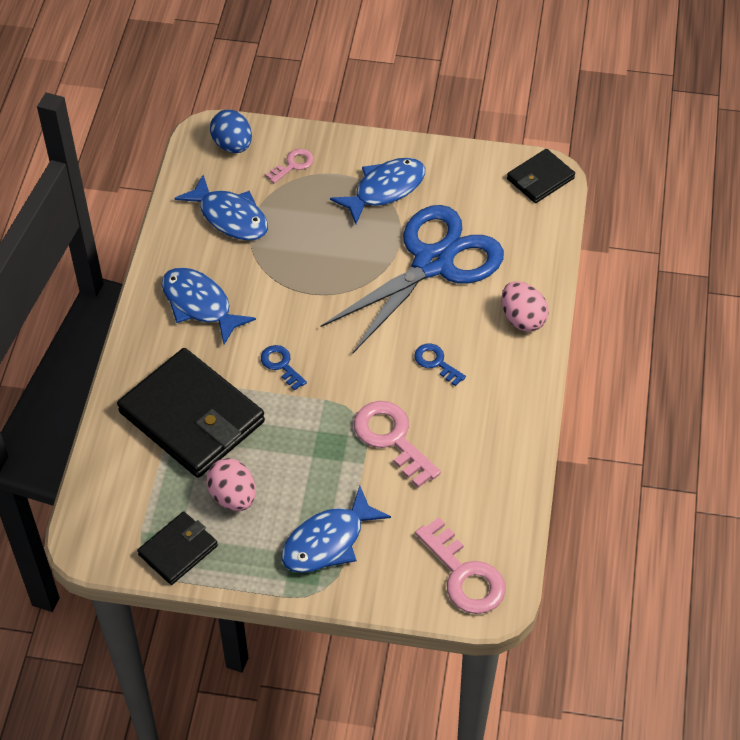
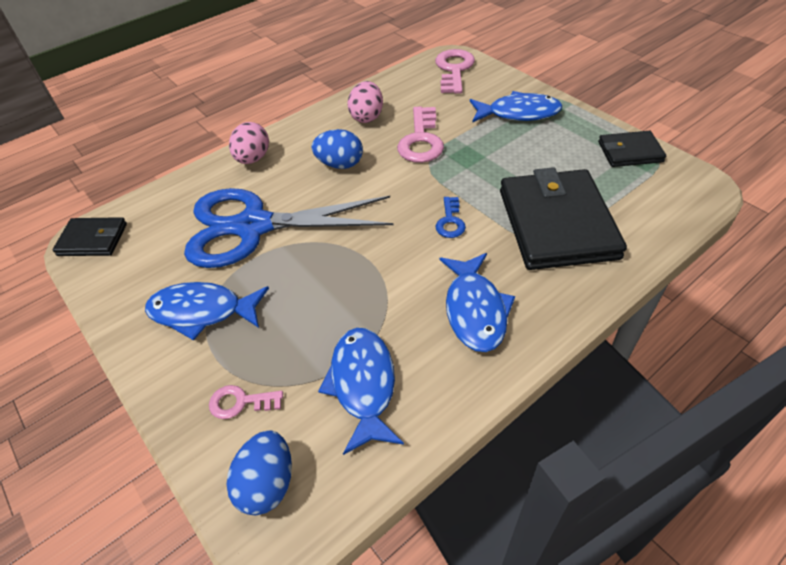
camera: 135 degrees left, 5 degrees down
pink egg [206,458,256,511] -> pink egg moved to [347,81,383,123]
blue key [414,344,466,386] -> blue egg [312,129,363,169]

